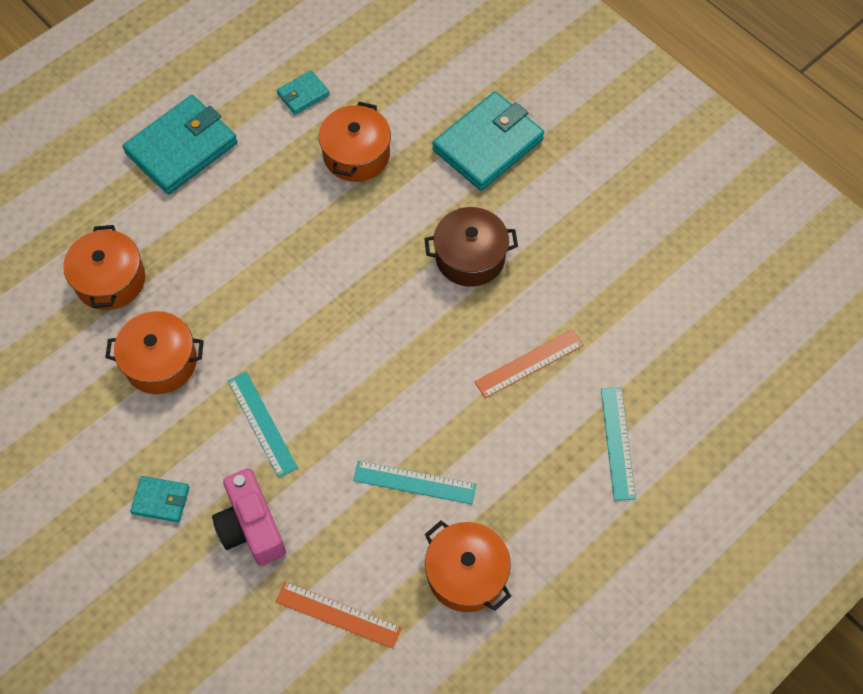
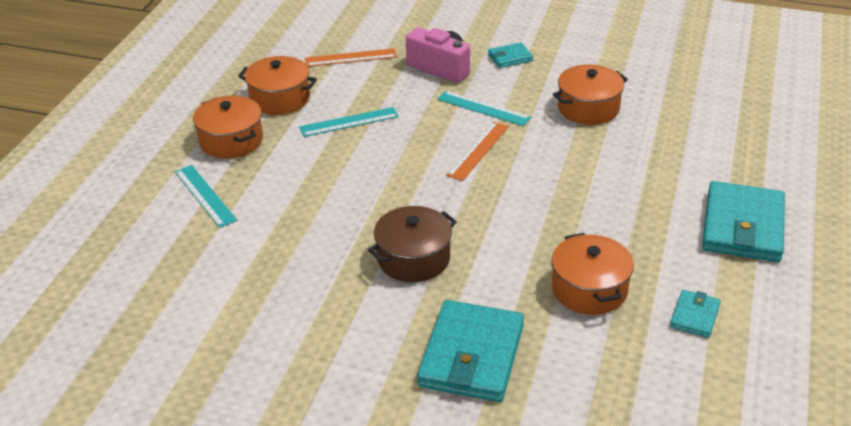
camera: 150 degrees right, 25 degrees down
orange pot [63,225,145,310] -> orange pot moved to [193,96,263,159]
orange ruler [474,329,583,398] -> orange ruler moved to [446,122,509,181]

